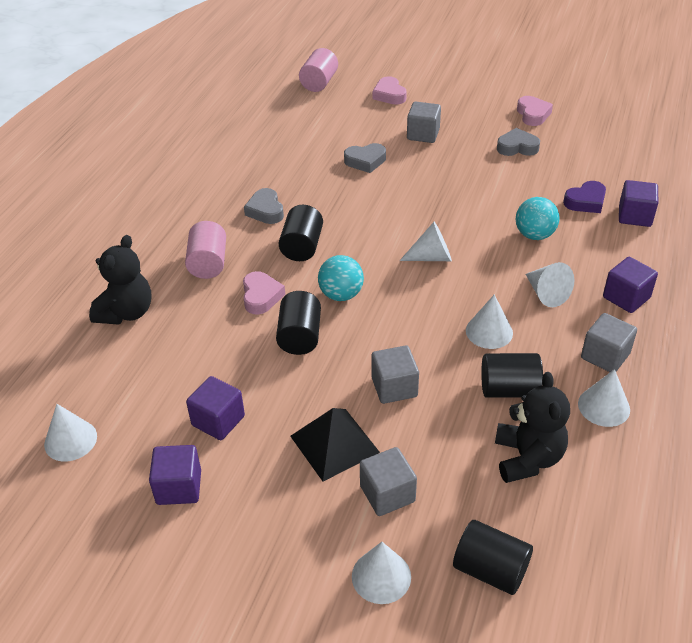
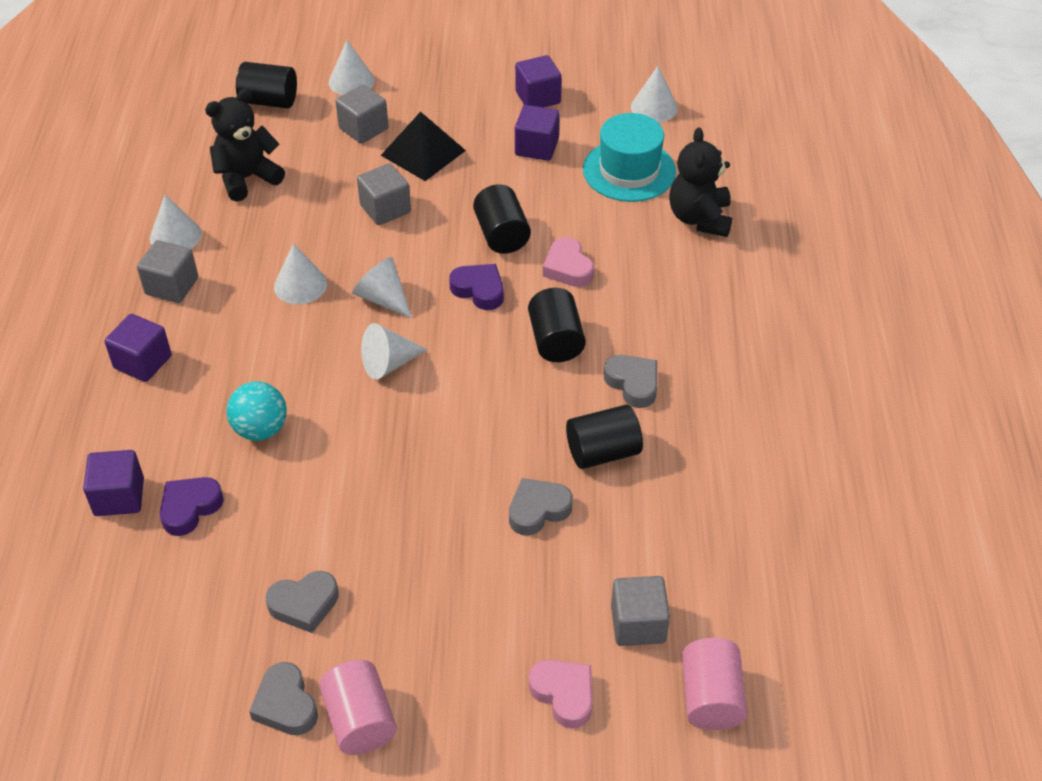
camera: 160 degrees right, 5 degrees up
pink cylinder [185,221,226,279] -> pink cylinder moved to [319,660,397,755]
turquoise ball [318,255,364,301] -> purple heart [449,264,504,310]
grey cube [407,101,441,143] -> grey cube moved to [611,576,670,646]
black cylinder [481,353,543,398] -> black cylinder moved to [566,404,643,469]
black teddy bear [495,372,570,483] -> black teddy bear turned 75 degrees clockwise [205,89,285,202]
pink heart [517,96,553,126] -> grey heart [249,662,318,736]
white cone [526,262,575,307] -> white cone moved to [352,257,412,318]
none -> turquoise hat [583,113,676,202]

